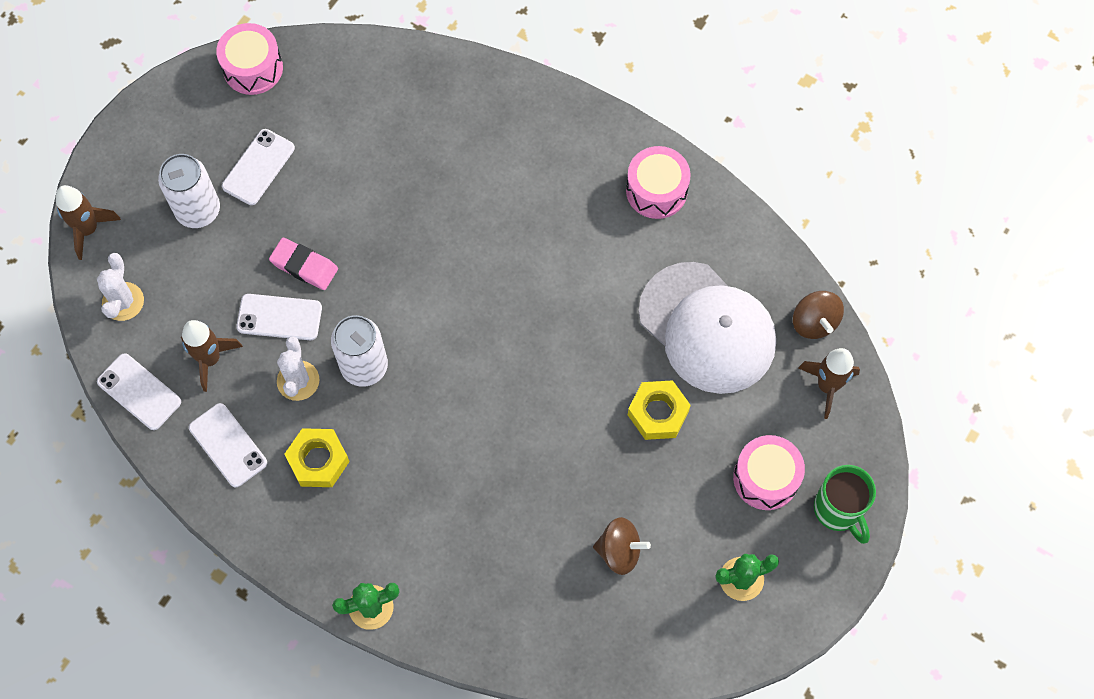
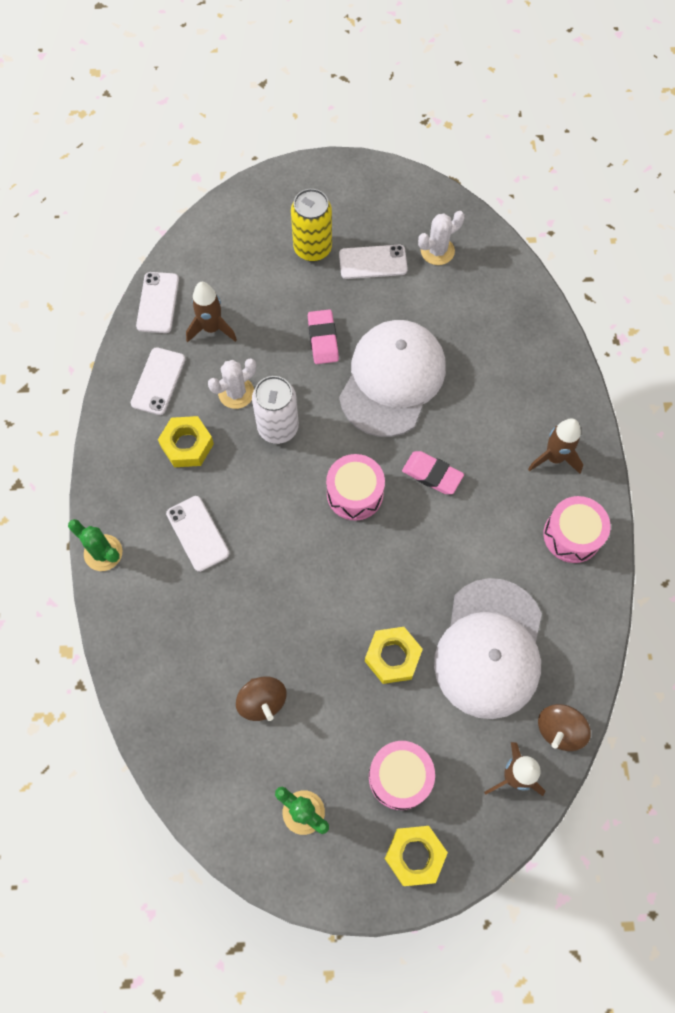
camera: 55 degrees right, 0 degrees up
brown rocket [56,185,121,260] -> brown rocket moved to [528,418,583,474]
white cactus [97,253,144,321] -> white cactus moved to [418,211,465,265]
white can [158,154,220,228] -> yellow can [291,189,332,262]
pink drum [216,23,283,95] -> pink drum moved to [326,454,385,521]
white phone [236,294,322,340] -> white phone moved to [166,496,229,572]
green mug [814,465,876,544] -> yellow nut [385,826,448,886]
none -> white cap [339,320,446,437]
none -> pink eraser [402,451,464,494]

